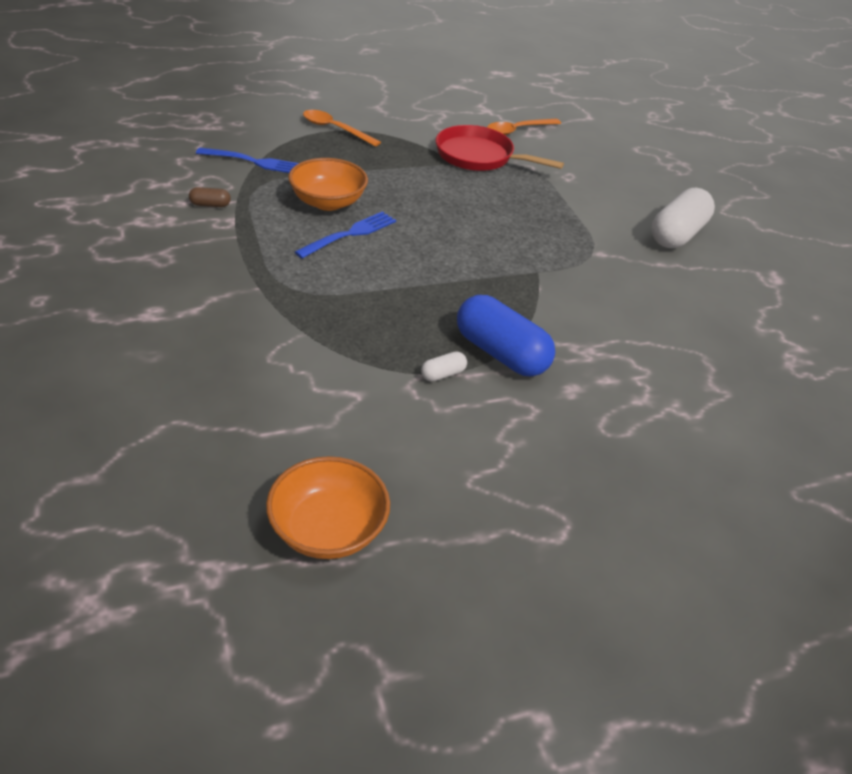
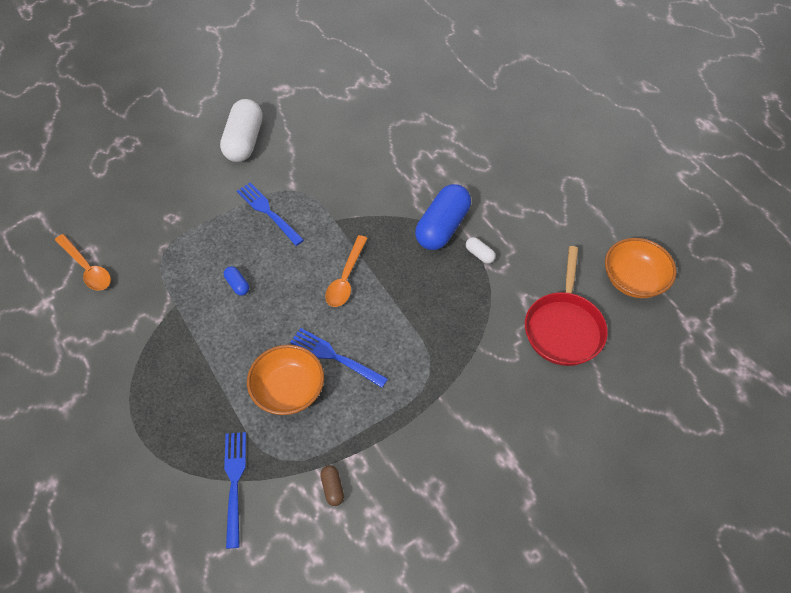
camera: 100 degrees left, 15 degrees up
orange spoon [303,110,381,147] -> orange spoon moved to [325,235,368,307]
red pan [436,125,564,171] -> red pan moved to [525,246,608,366]
white capsule [652,187,715,248] -> white capsule turned 75 degrees clockwise [220,99,263,162]
none -> blue capsule [224,266,249,296]
none -> blue fork [237,183,304,246]

